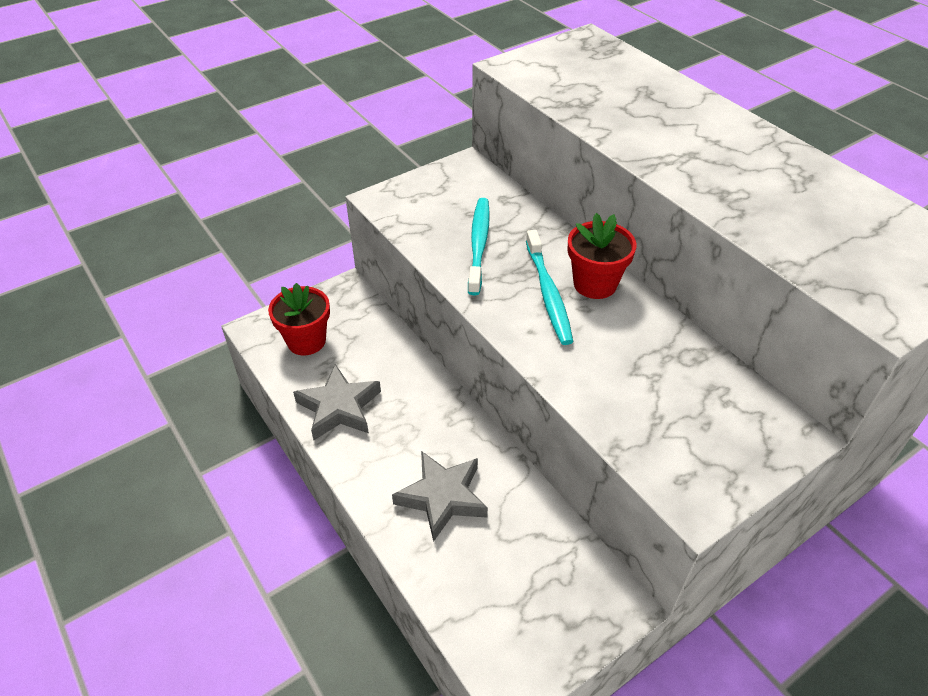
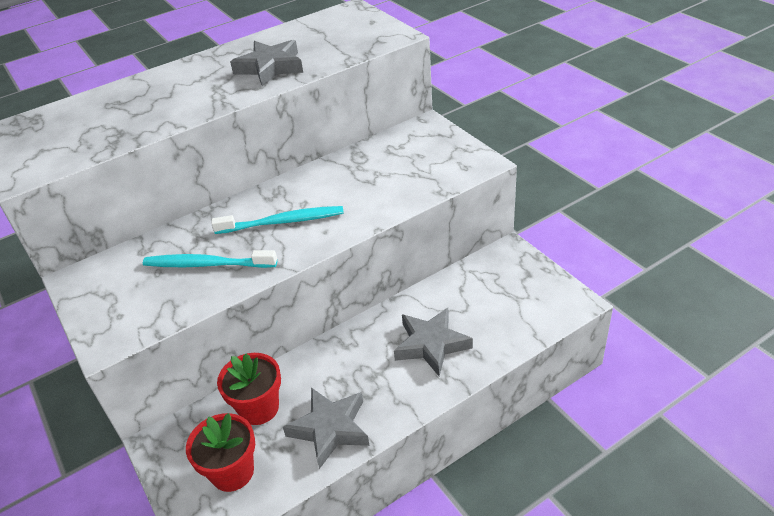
camera: 85 degrees left, 5 degrees down
red flower pot [568,213,637,299] -> red flower pot moved to [217,353,281,425]
none -> grey star [230,40,303,86]

